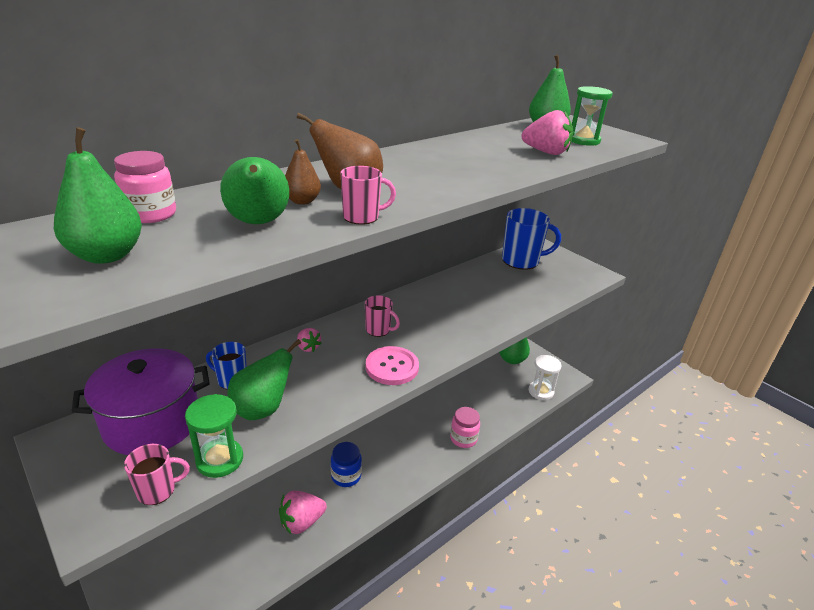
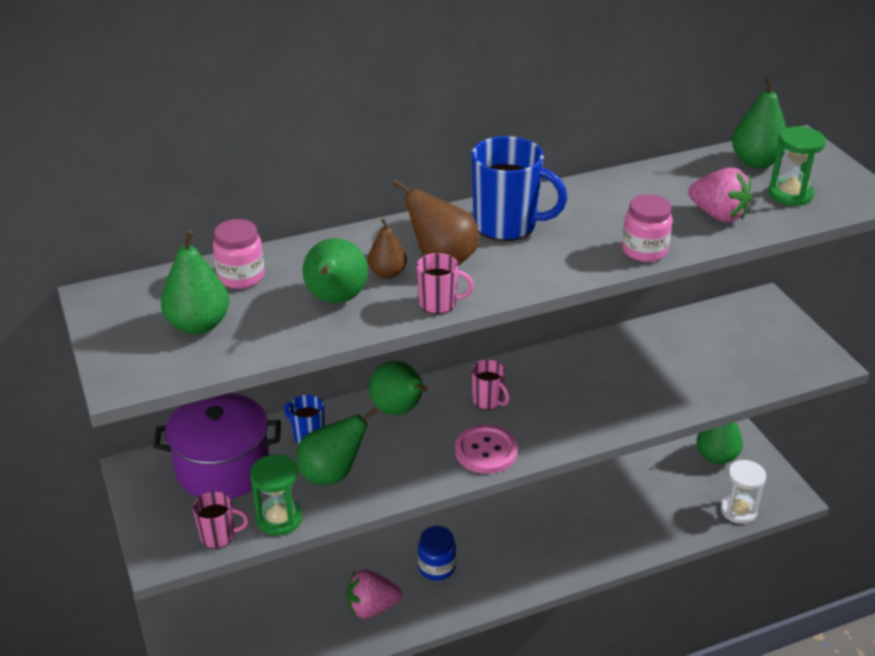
camera: 20 degrees right, 5 degrees up
pink strawberry [297,328,322,352] -> green pear [369,361,428,415]
pink jar [450,407,480,448] -> pink jar moved to [622,194,672,262]
blue mug [502,208,561,270] -> blue mug moved to [471,136,567,241]

